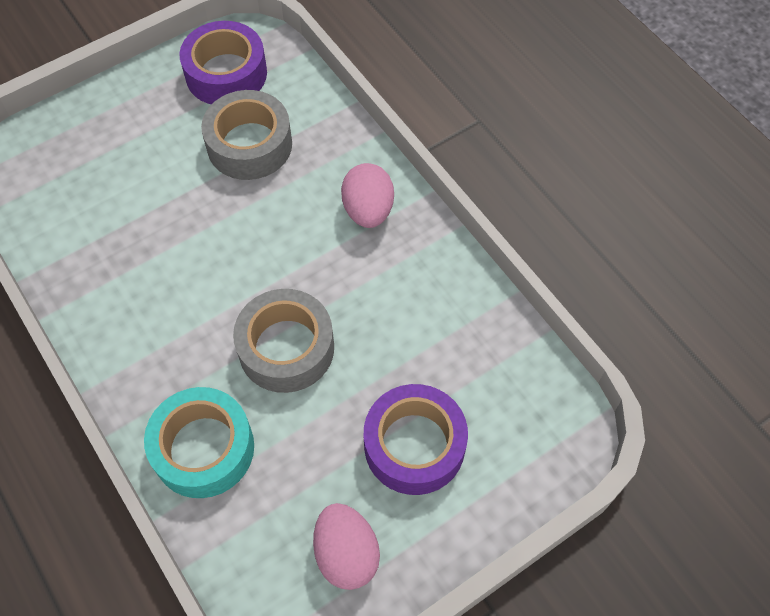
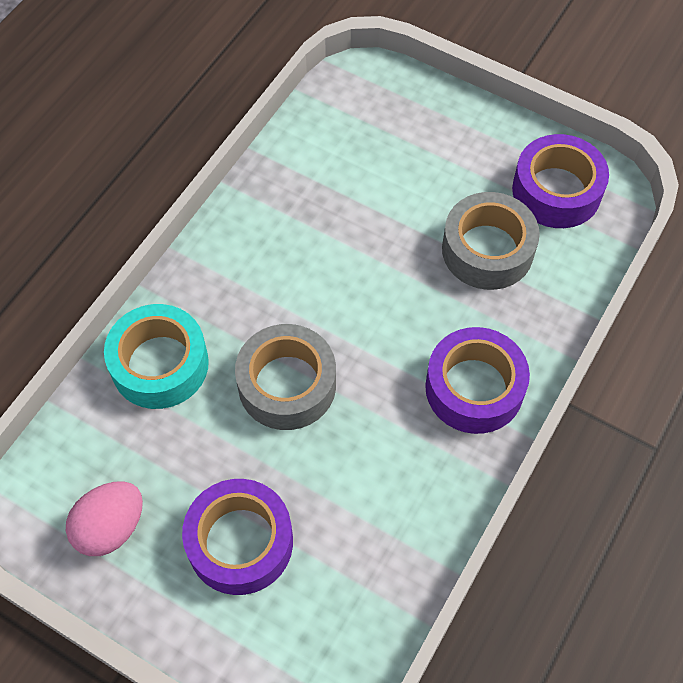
camera: 65 degrees right, 0 degrees up
pink egg [341,163,394,228] -> purple tape [425,327,530,434]

